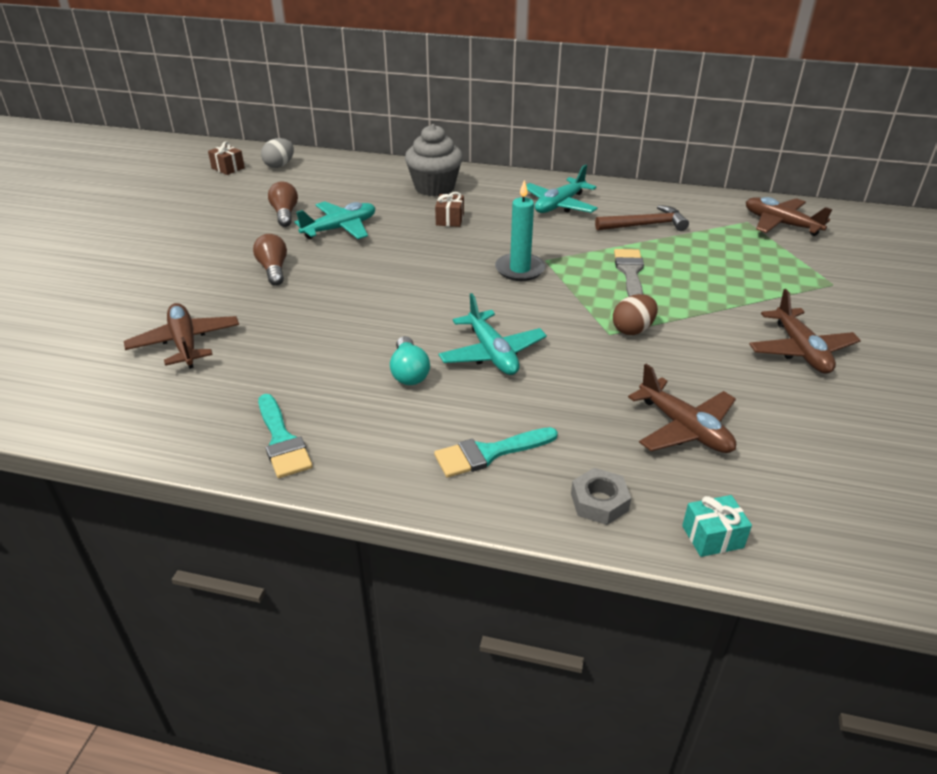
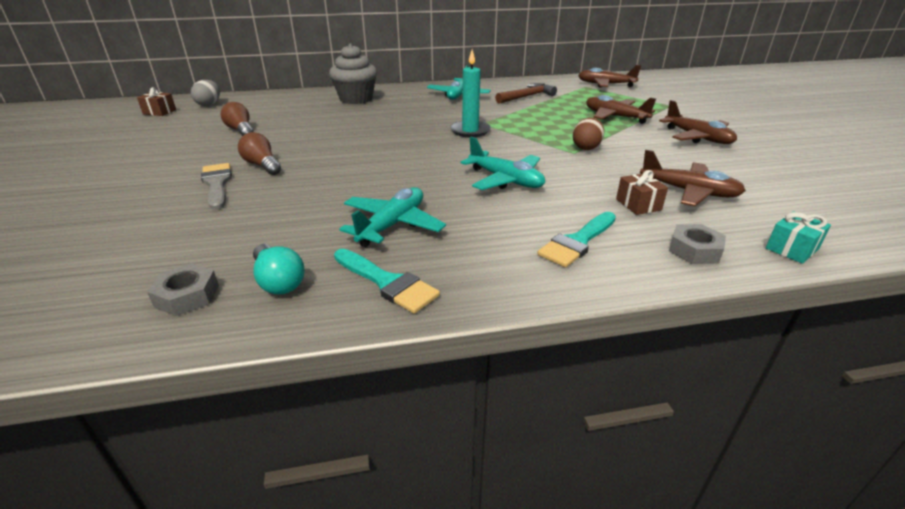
camera: 25 degrees left, 5 degrees down
brown plane [124,303,239,369] -> brown plane moved to [586,95,656,124]
turquoise plane [295,201,375,239] -> turquoise plane moved to [340,187,446,247]
turquoise light bulb [390,336,430,385] -> turquoise light bulb moved to [253,244,304,294]
brown gift [435,192,464,227] -> brown gift moved to [616,170,668,215]
grey brush [614,249,644,297] -> grey brush moved to [201,163,232,210]
none -> grey nut [147,263,219,316]

